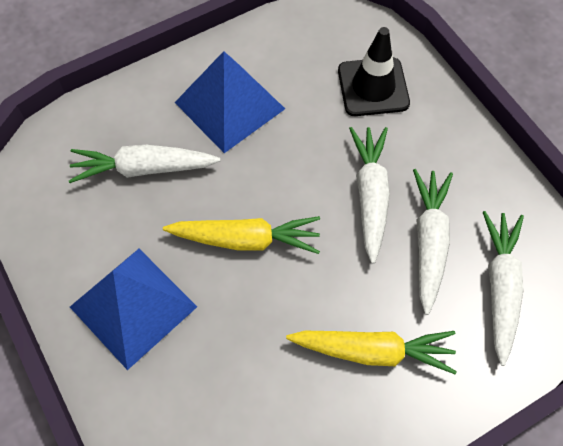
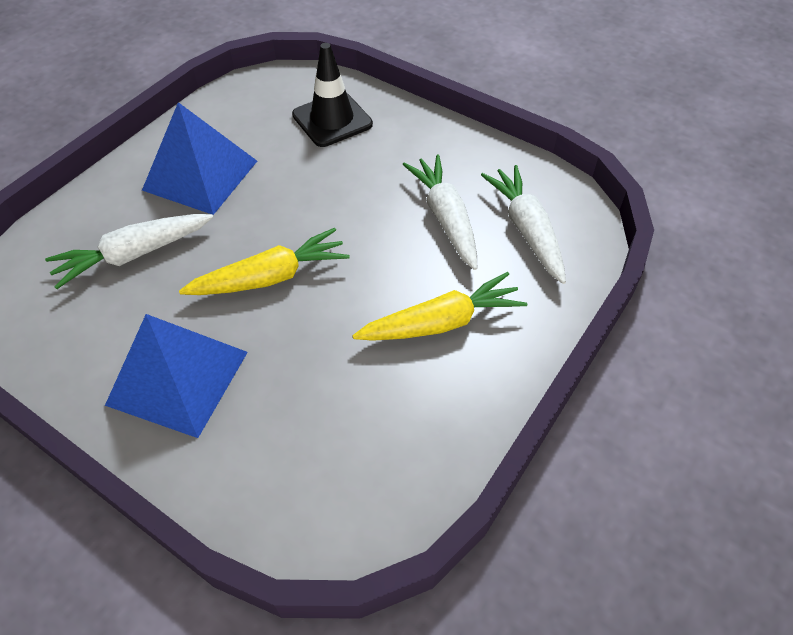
camera: 25 degrees left, 10 degrees down
white carrot [349,127,390,264] -> none

